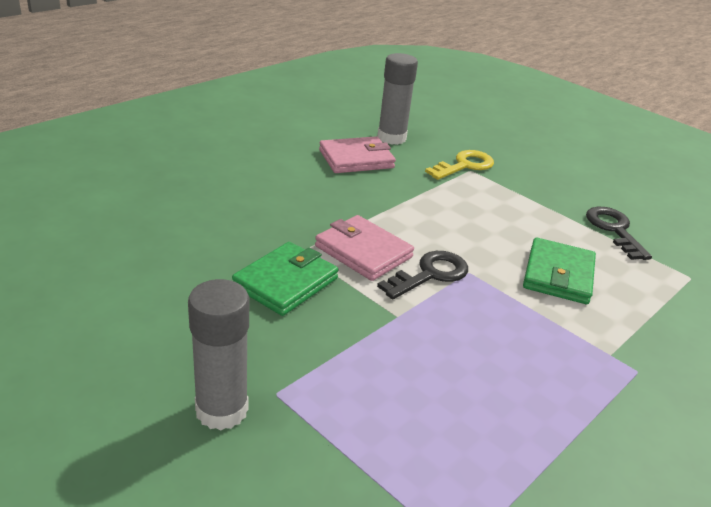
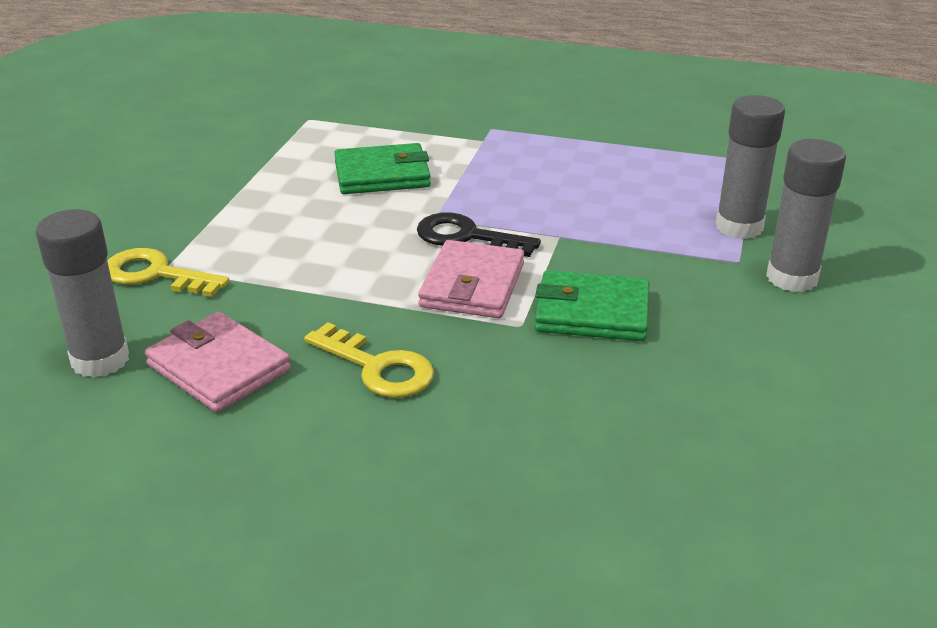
camera: 115 degrees left, 0 degrees up
black key [586,207,652,260] -> none
none -> yellow key [304,322,434,398]
none -> grey glue stick [715,95,785,239]

